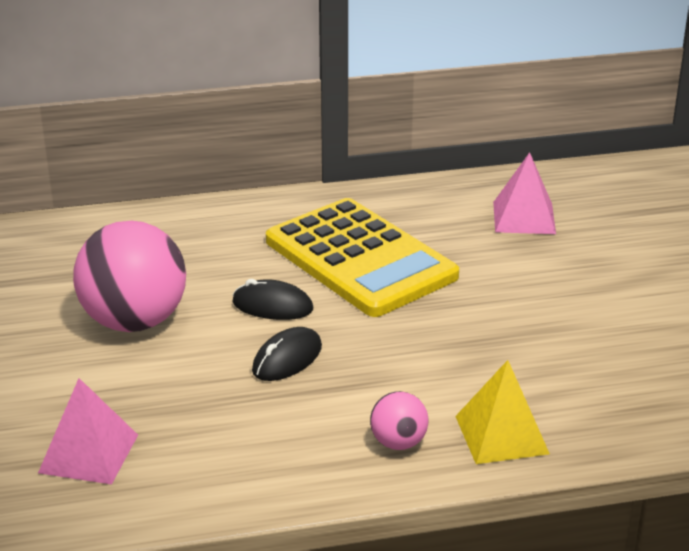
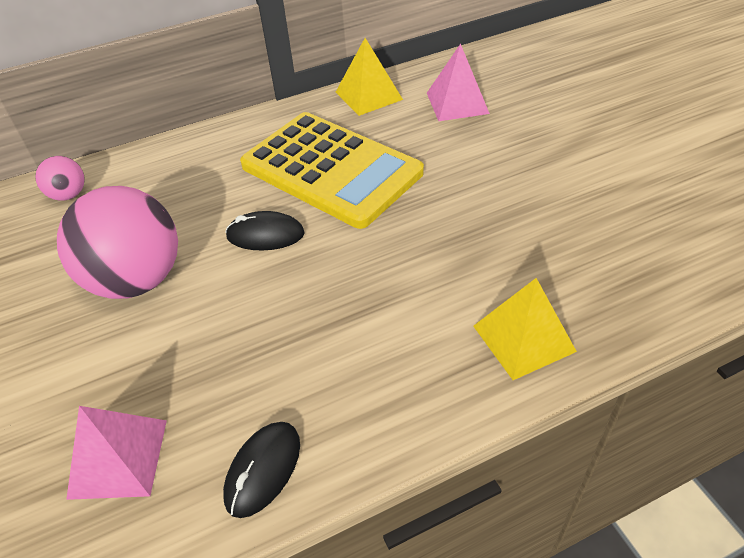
camera: 10 degrees left, 15 degrees up
black mouse [252,327,322,381] -> black mouse moved to [223,422,300,518]
pink ball [370,391,428,450] -> pink ball moved to [35,156,85,201]
none -> yellow pyramid [336,38,403,116]

